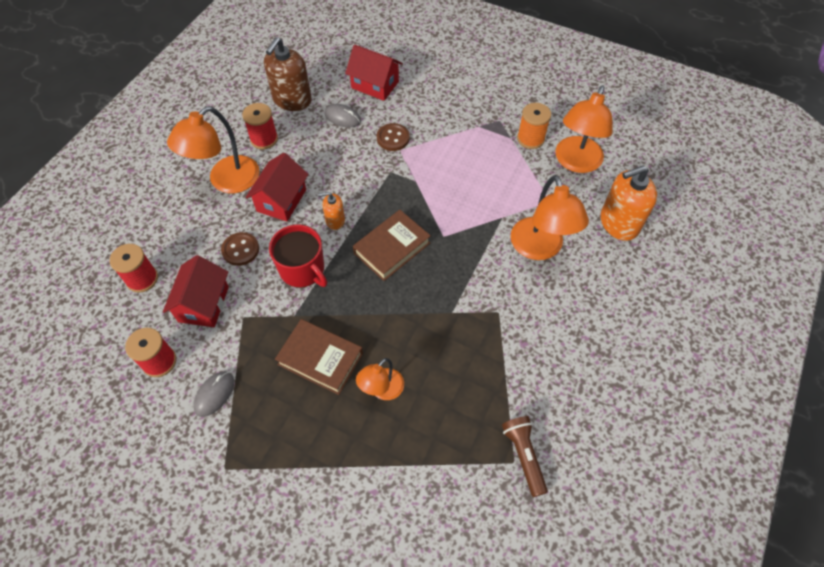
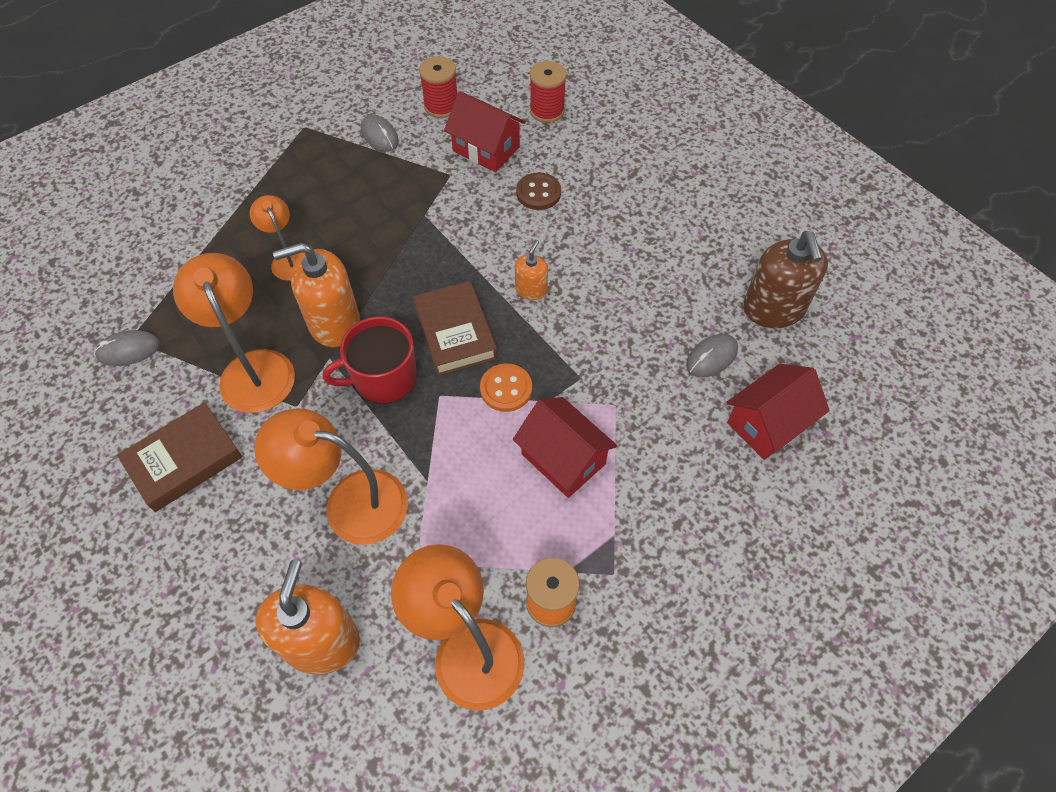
camera: 115 degrees right, 0 degrees up
orange lamp [167,106,260,194] -> orange lamp moved to [173,253,295,413]
red spool [242,103,278,149] -> none
red house [246,153,309,221] -> red house moved to [513,397,617,498]
brown soap dispenser [264,37,312,111] -> brown soap dispenser turned 150 degrees counterclockwise [743,231,828,328]
red mug [269,225,327,288] -> red mug moved to [322,316,417,404]
brown book [275,319,363,395] -> brown book moved to [117,402,242,512]
brown button [377,123,410,151] -> none
brown flashlight [502,416,548,497] -> grey mouse [94,330,160,366]
none -> orange soap dispenser [273,243,360,348]
none -> orange button [480,363,532,412]

